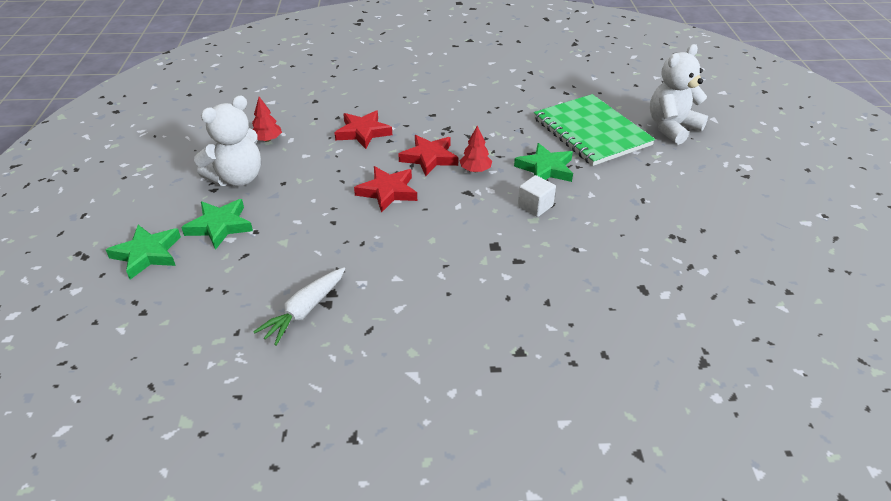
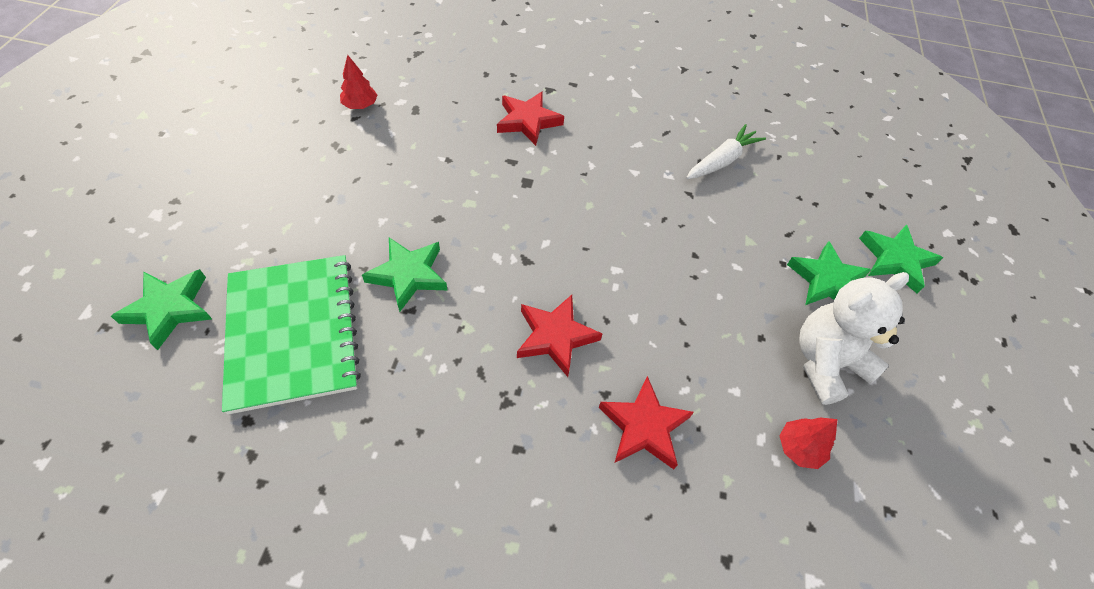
camera: 170 degrees left, 15 degrees up
red star [354,166,417,213] -> red star moved to [497,91,564,146]
red tree [459,126,492,172] -> red tree moved to [340,55,377,109]
white cube [518,175,556,217] -> none
white teddy bear [650,44,708,145] -> green star [111,269,212,350]

